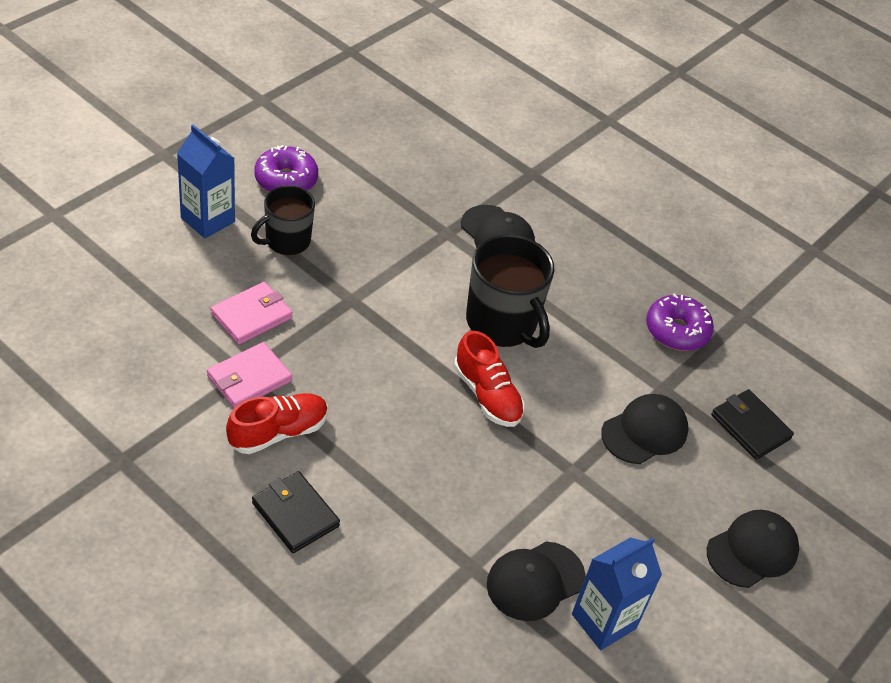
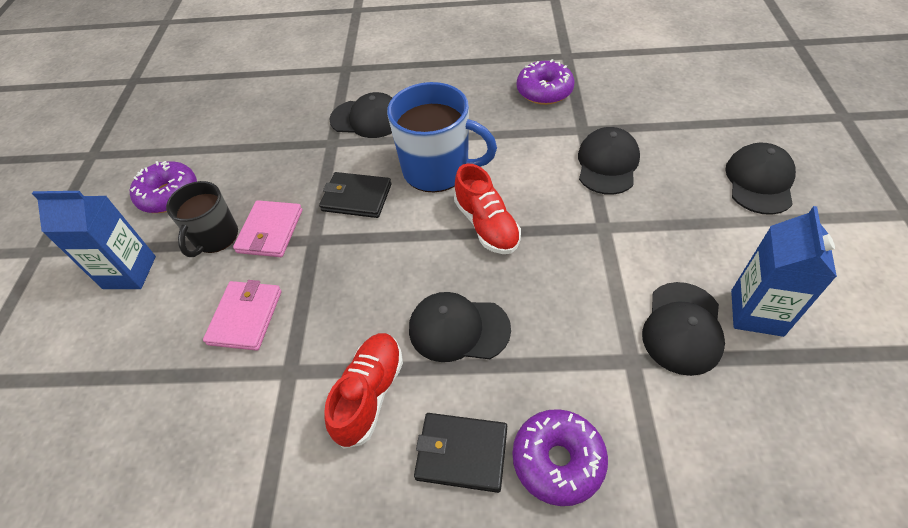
camera: 30 degrees left, 5 degrees up
pink wallet [207,342,292,408] -> pink wallet moved to [233,200,302,257]
red shoe [454,331,525,427] -> red shoe turned 45 degrees clockwise [454,163,521,254]
black mug [466,234,555,348] -> blue mug [387,82,497,192]
black wallet [711,389,794,460] -> black wallet moved to [319,172,391,218]
none -> black cap [409,292,511,362]
none -> purple donut [513,409,608,506]

